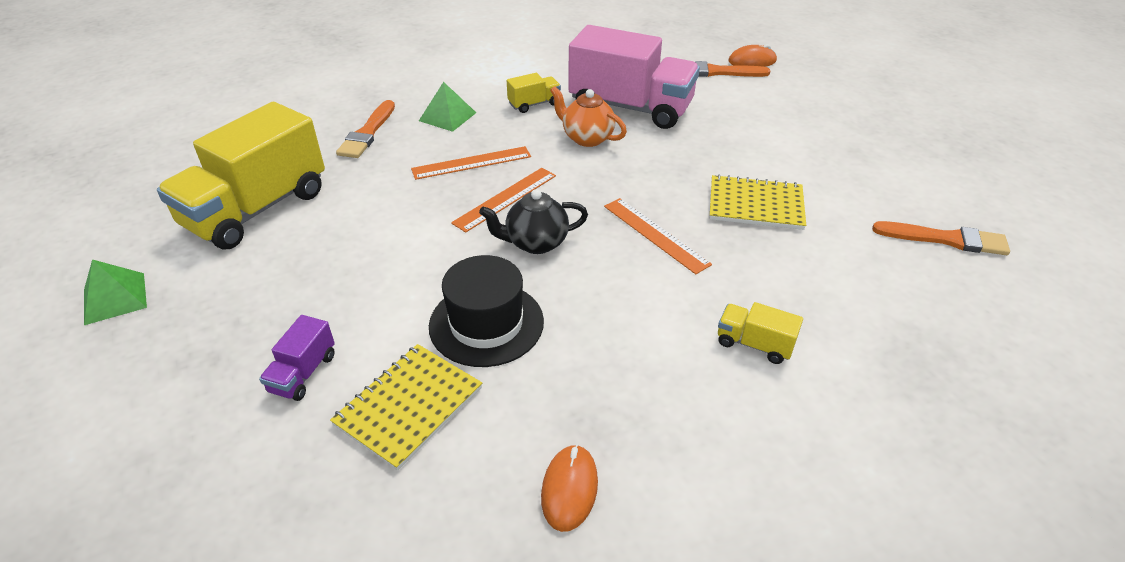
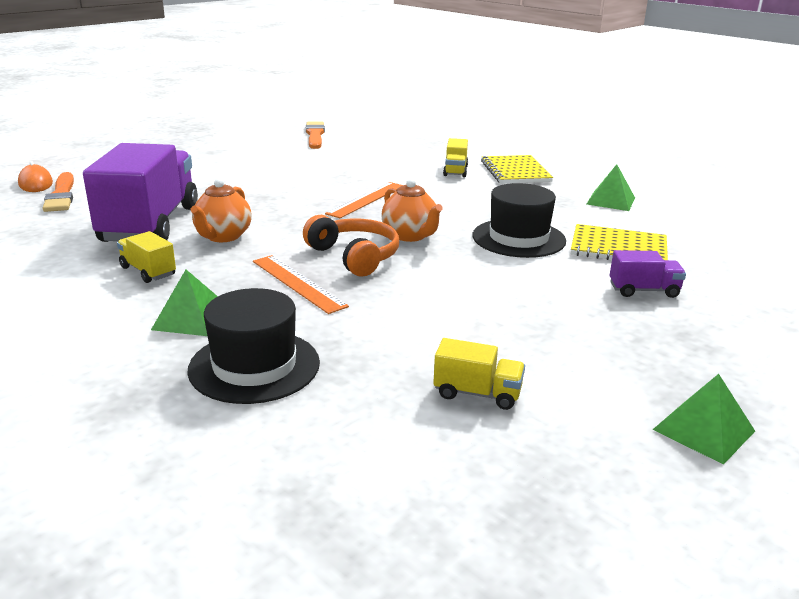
camera: 110 degrees left, 15 degrees down
yellow truck [157,102,325,249] -> yellow truck [433,338,525,410], size x0.43
orange brush [336,100,395,158] -> black hat [187,288,320,404]
orange ruler [451,168,556,233] -> orange headphones [303,215,399,277]
black teapot [479,189,588,254] -> orange teapot [382,179,443,242]
orange mouse [541,444,598,532] -> green pyramid [587,164,635,211]
pink truck [568,25,700,129] -> purple truck [83,143,198,242]
yellow notebook [710,174,806,230] -> yellow notebook moved to [481,155,553,184]

